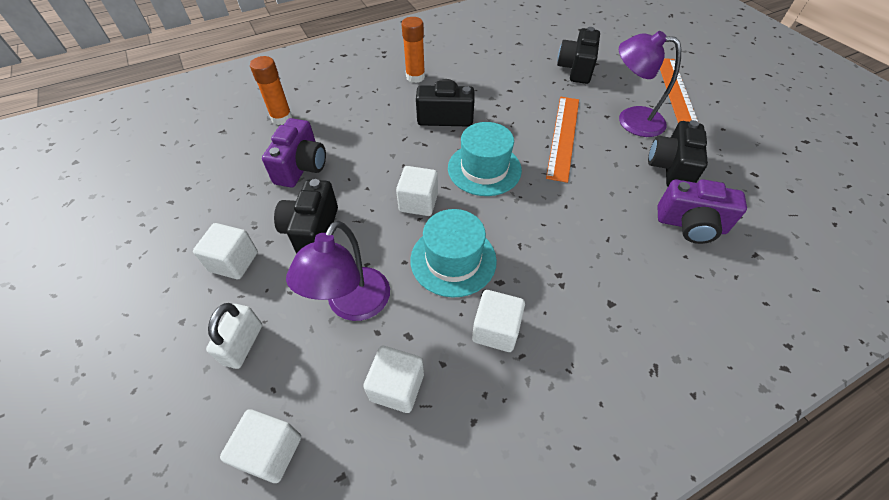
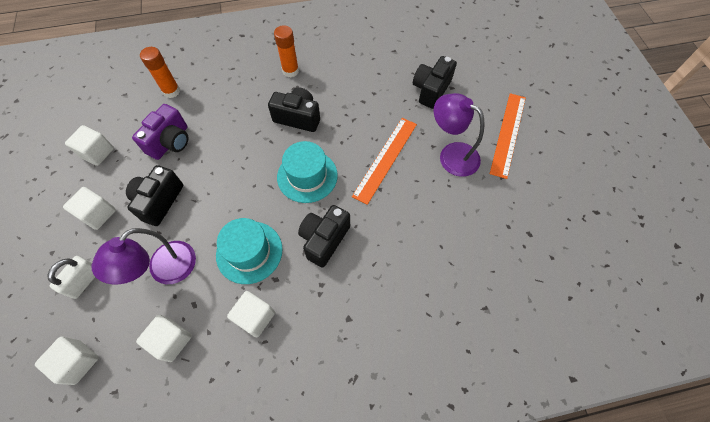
camera: 15 degrees right, 10 degrees up
white cube [396,166,438,216] -> white cube moved to [65,125,114,166]
black camera [648,120,708,186] -> black camera moved to [298,205,350,268]
purple camera [658,179,747,244] -> none

